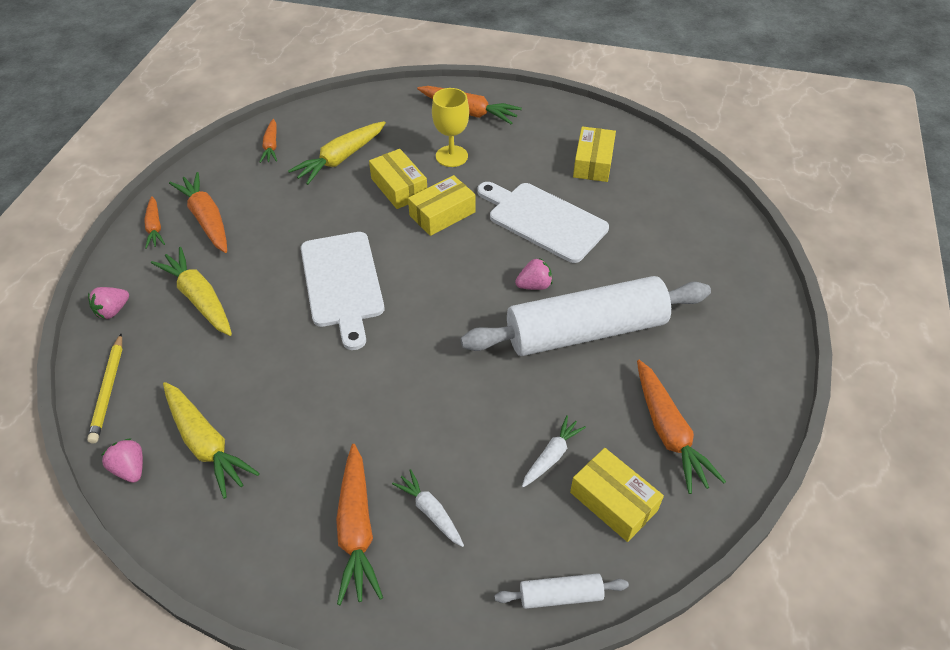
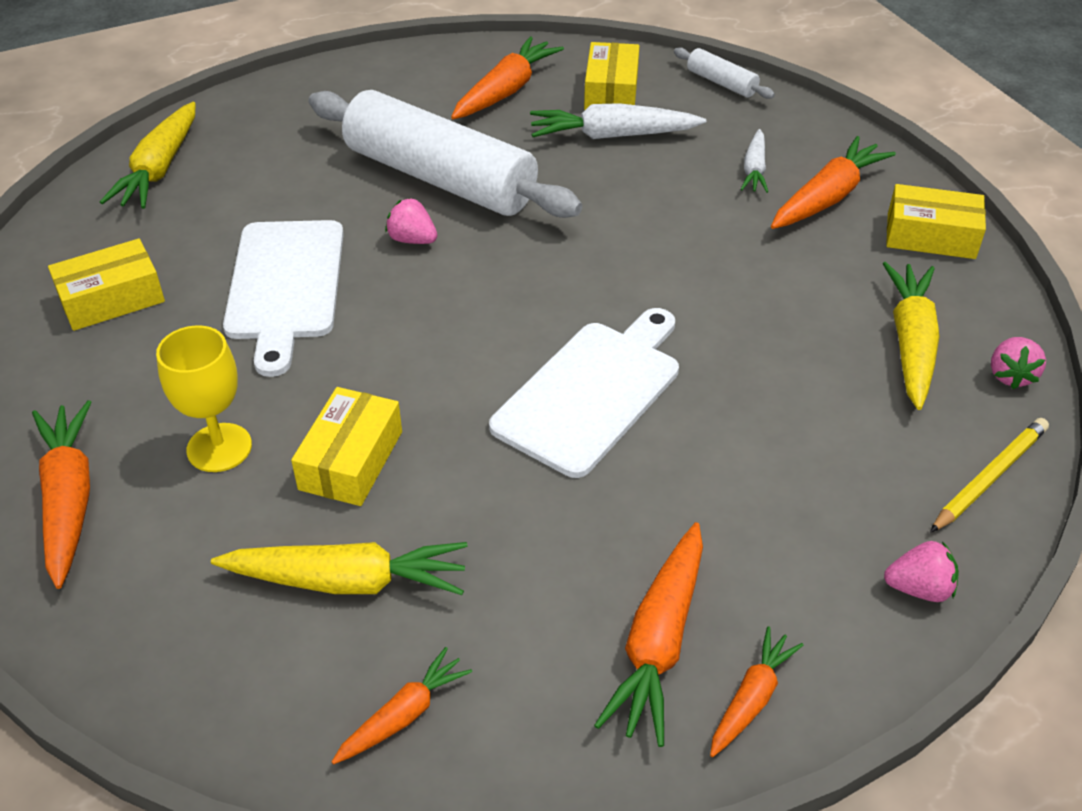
camera: 130 degrees left, 5 degrees down
yellow carrot [151,247,232,336] -> yellow carrot moved to [100,102,195,209]
yellow box [408,175,476,236] -> yellow box moved to [886,184,986,259]
white carrot [522,415,586,488] -> white carrot [530,103,706,139], size x1.69

